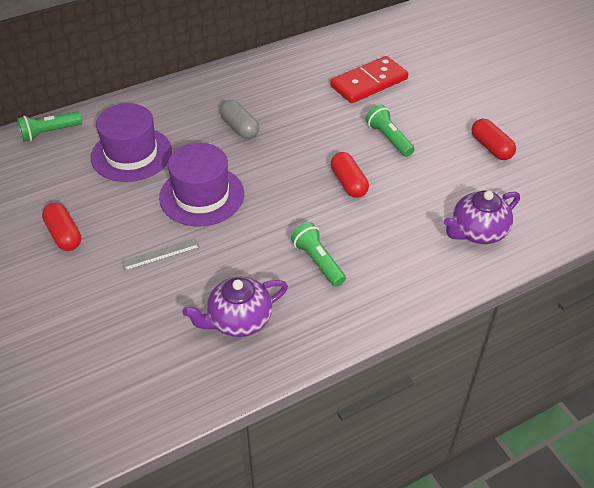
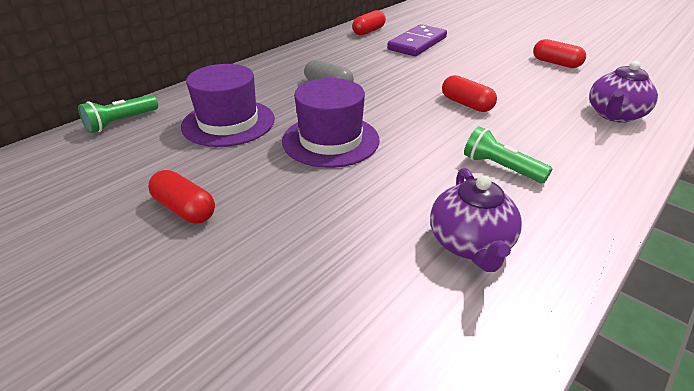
camera: 20 degrees left, 10 degrees down
grey ruler [121,238,200,271] -> none
purple teapot [183,277,288,337] -> purple teapot turned 45 degrees counterclockwise [430,168,522,272]
red domino [330,56,408,103] -> purple domino [387,24,447,56]
green flashlight [366,105,415,157] -> none
none -> red capsule [352,10,386,36]

